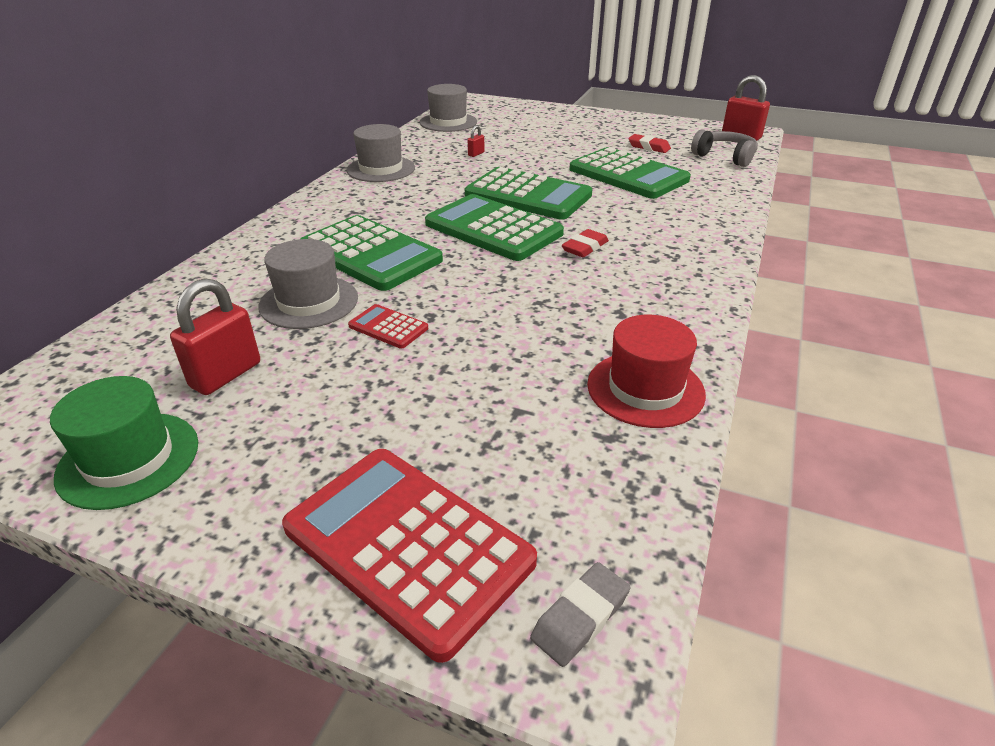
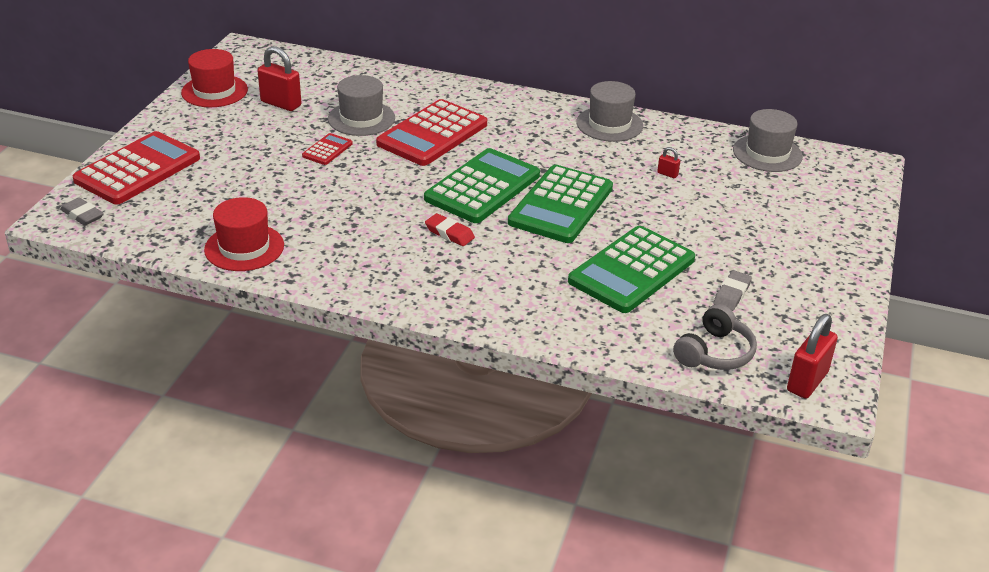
camera: 85 degrees right, 0 degrees up
green hat [50,376,198,510] -> red hat [181,49,248,107]
green calculator [300,215,443,291] -> red calculator [376,99,487,166]
red eraser [628,134,671,153] -> grey eraser [713,270,752,311]

